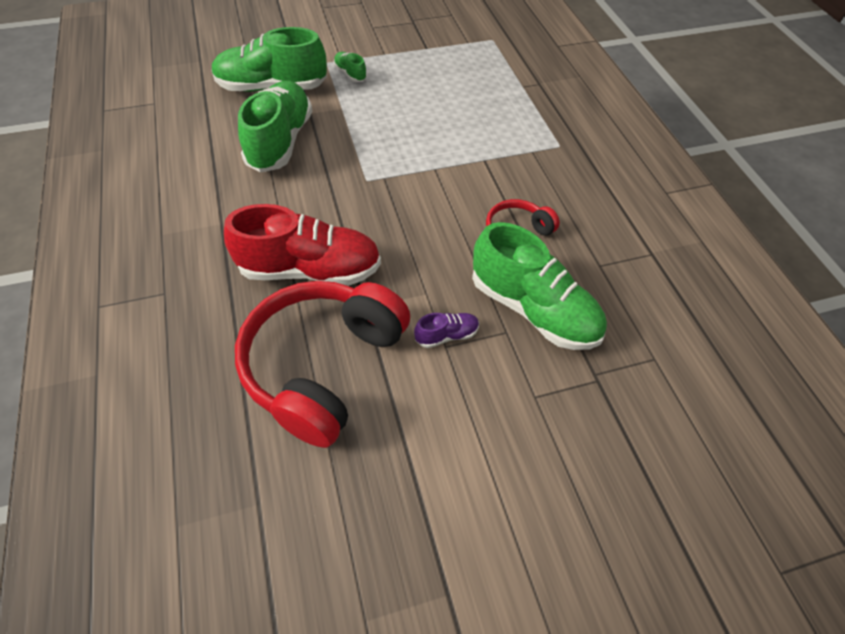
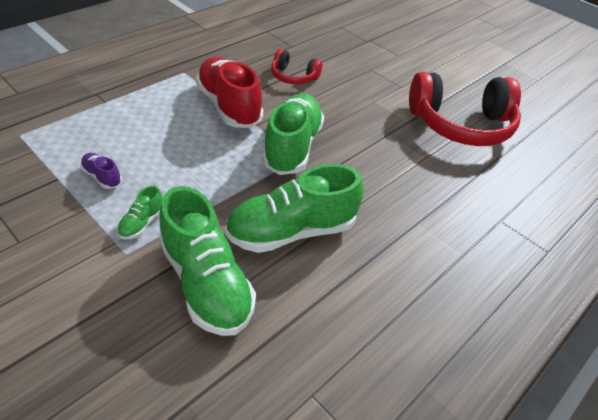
camera: 120 degrees left, 10 degrees down
red shoe [224,204,381,285] -> red shoe moved to [196,57,263,128]
purple shoe [414,313,479,348] -> purple shoe moved to [80,153,122,189]
green shoe [472,222,607,350] -> green shoe moved to [262,93,324,175]

